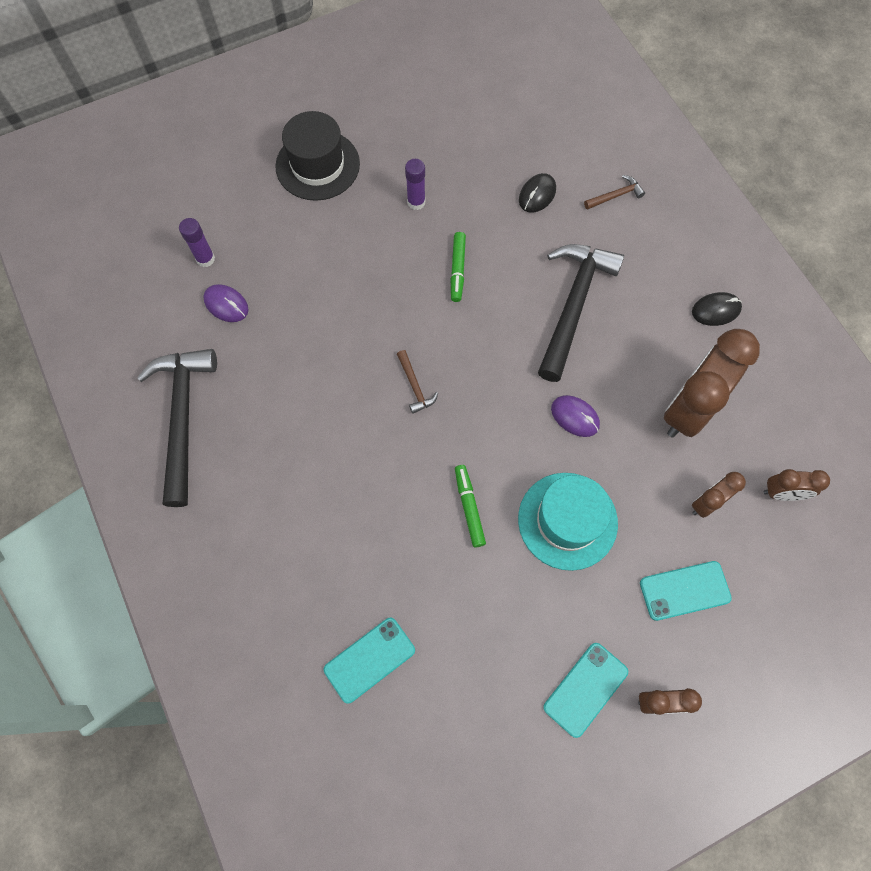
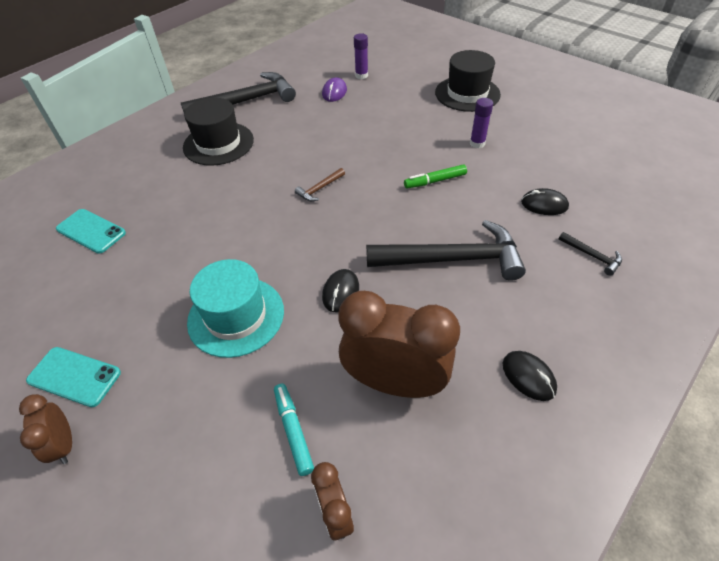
camera: 70 degrees right, 20 degrees down
green marker [455,465,486,547] -> none
purple mouse [551,395,600,437] -> black mouse [322,269,359,312]
brown hammer [584,175,645,210] -> black hammer [558,232,622,276]
turquoise phone [640,561,732,621] -> none
brown clock [692,472,746,518] -> turquoise marker [274,384,314,476]
none -> black hat [183,98,254,166]

